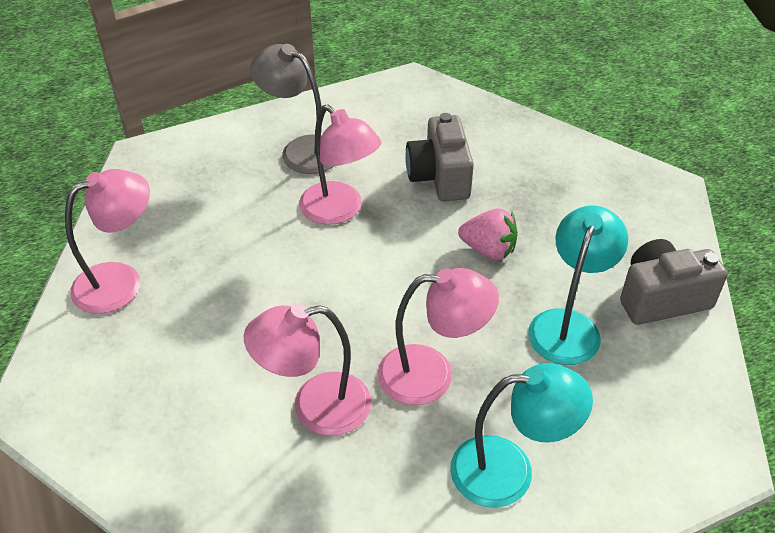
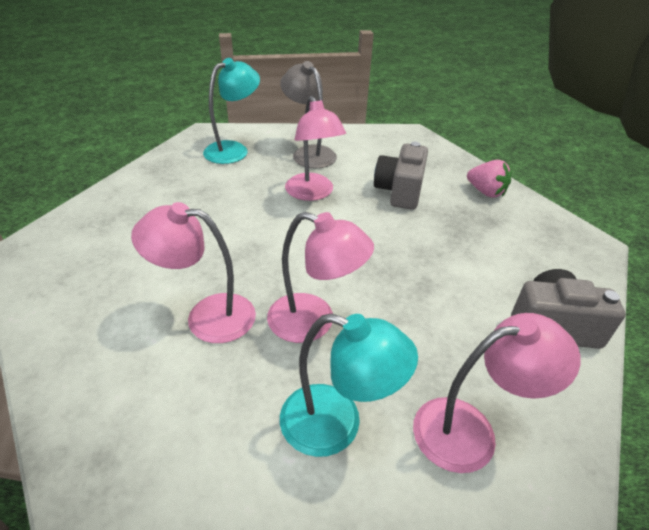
camera: 20 degrees right, 5 degrees down
pink lamp [65,169,150,314] -> pink lamp moved to [413,313,580,473]
pink strawberry [458,209,518,260] -> pink strawberry moved to [467,160,512,198]
turquoise lamp [528,205,628,365] -> turquoise lamp moved to [203,58,260,164]

